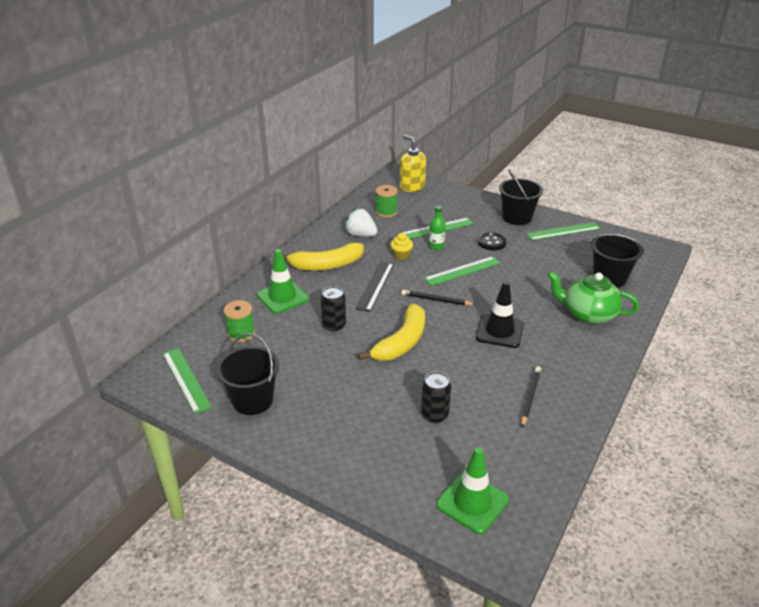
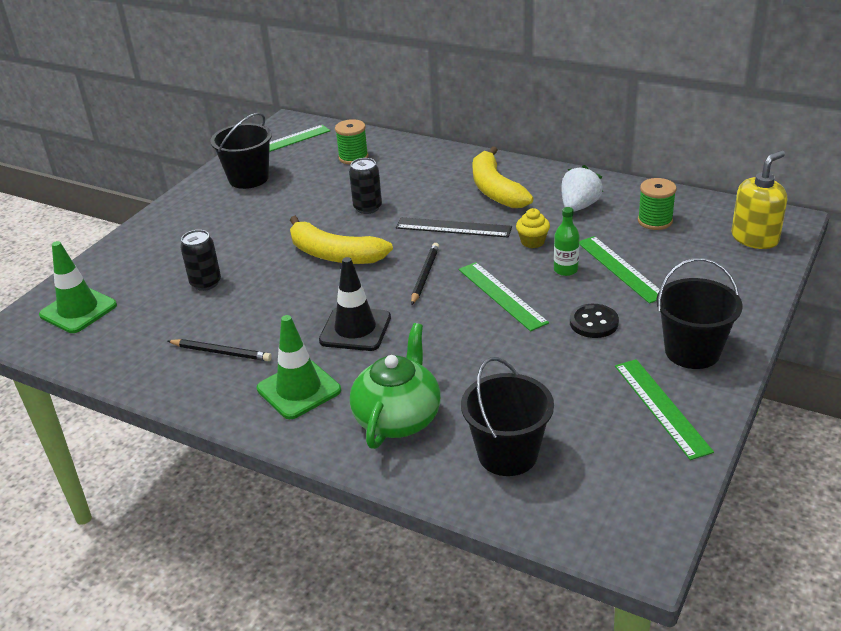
camera: 90 degrees right, 0 degrees up
green traffic cone [257,249,309,314] -> green traffic cone moved to [257,315,341,419]

